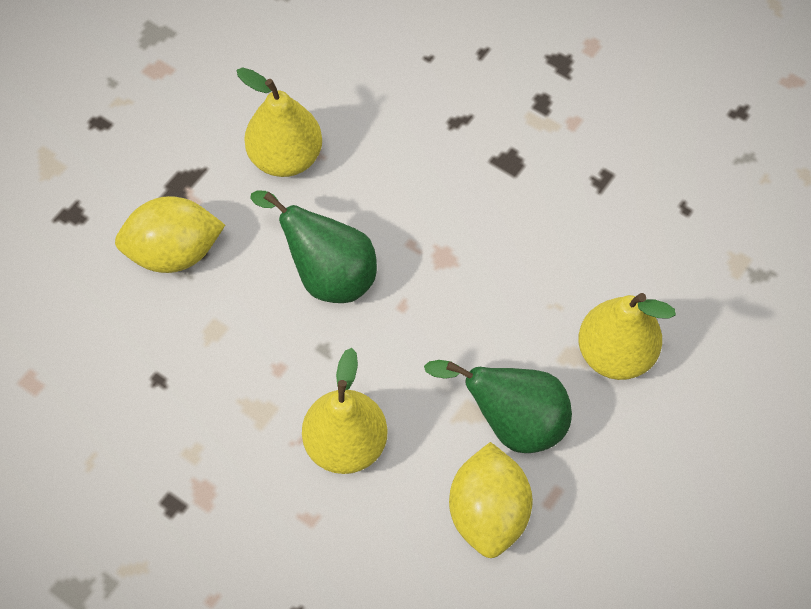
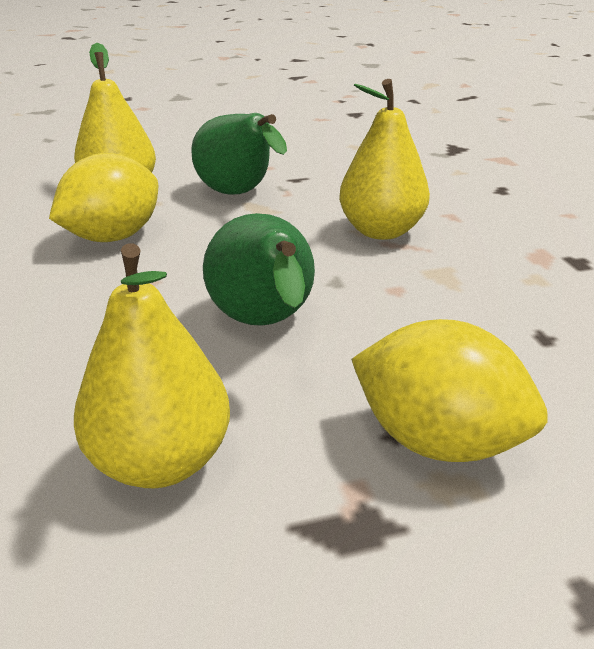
camera: 140 degrees left, 30 degrees down
yellow lemon [449,442,533,558] -> yellow lemon moved to [49,153,158,242]

